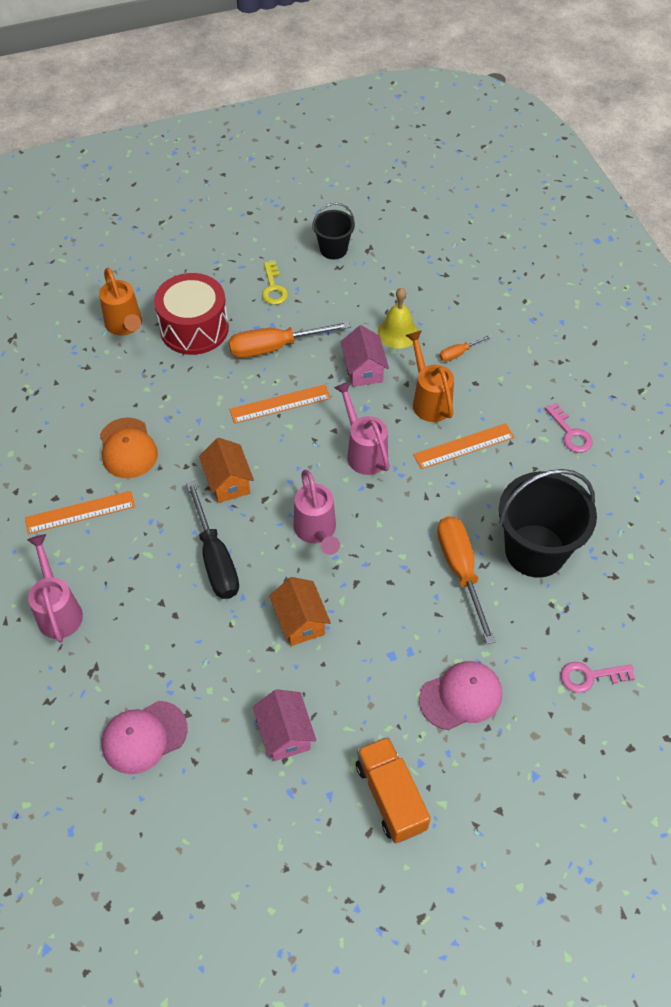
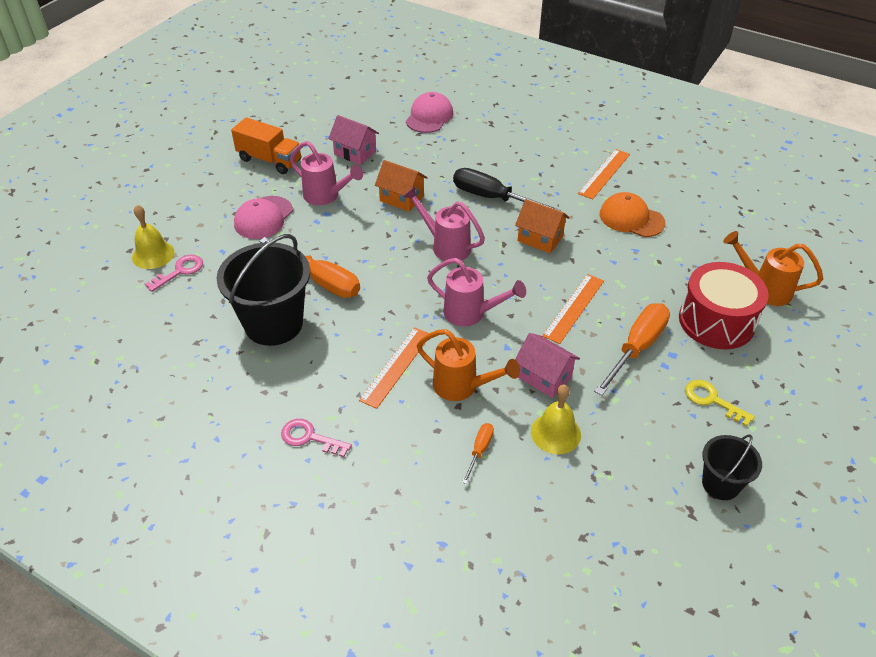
camera: 140 degrees right, 10 degrees down
pink watering can [27,534,83,642] -> pink watering can moved to [290,141,363,205]
none -> yellow bell [132,205,175,269]

